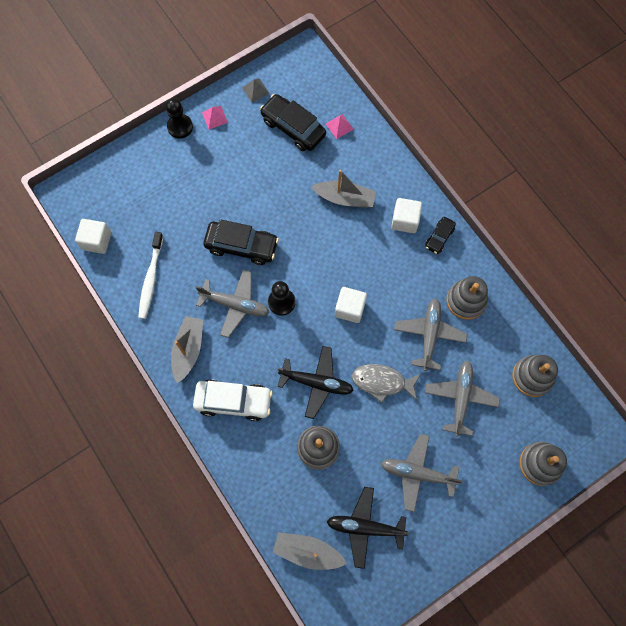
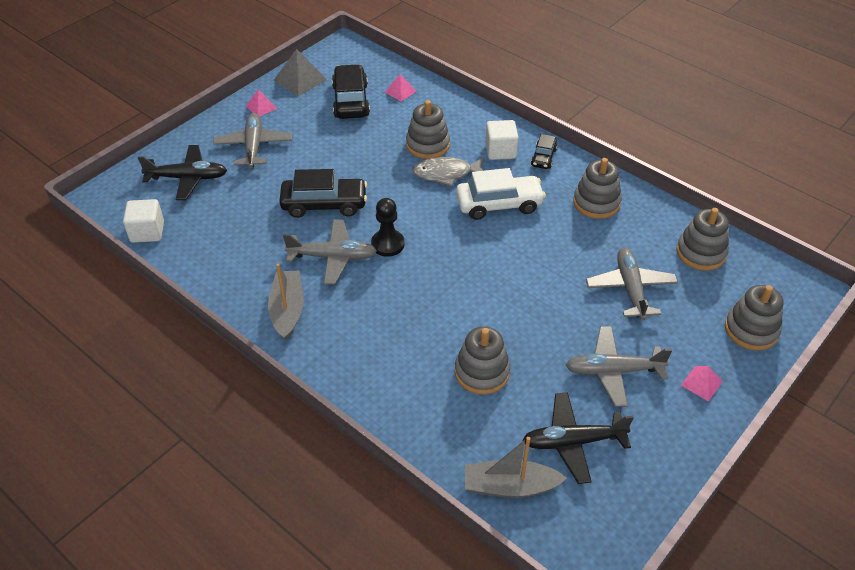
camera: 15 degrees left, 25 degrees down
white toothbrush [138,232,163,319] -> none
black pawn [165,98,193,139] -> none
white car [193,379,273,421] -> white car moved to [456,168,546,220]
grey pyramid [242,79,269,103] -> grey pyramid [274,49,327,96], size x1.70
black car [260,94,326,151] -> black car turned 60 degrees clockwise [332,64,370,119]
black plane [278,346,354,419] -> black plane moved to [138,145,227,200]
grey boat [311,170,376,208] -> grey stacking toy [406,100,450,159]
white cube [335,287,367,323] -> none
grey fish [352,364,421,403] -> grey fish moved to [412,157,484,187]
grey plane [394,298,467,371] -> grey plane moved to [213,113,292,168]
none -> pink pyramid [681,366,723,401]

